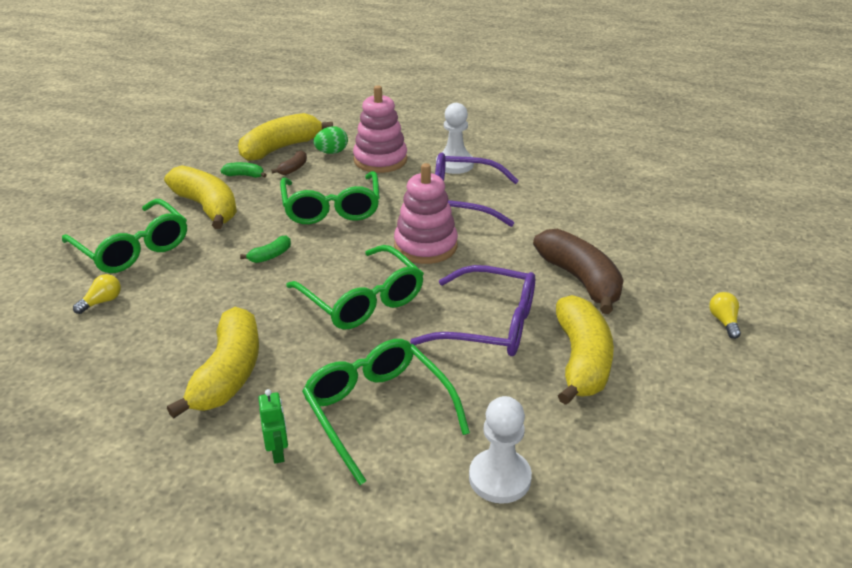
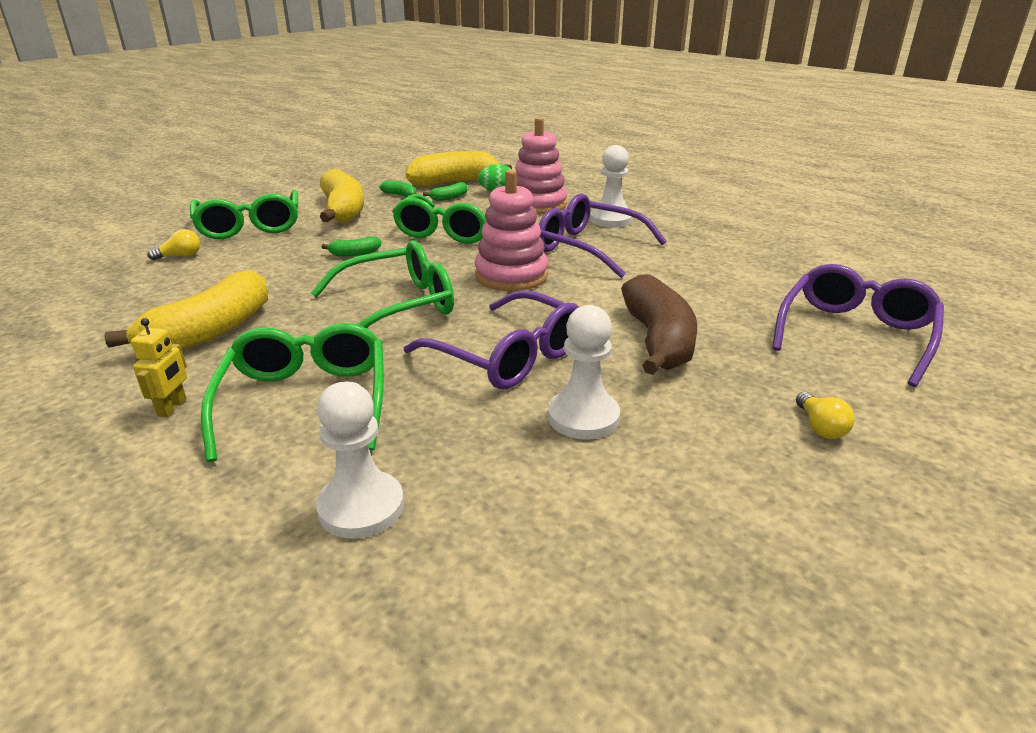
camera: 25 degrees right, 5 degrees down
green robot [258,389,288,464] -> yellow robot [131,318,187,417]
brown banana [271,150,307,175] -> green banana [423,182,467,201]
green glasses [286,245,424,330] -> green glasses turned 105 degrees counterclockwise [311,240,454,328]
yellow banana [556,295,614,405] -> white pawn [548,305,620,439]
yellow light bulb [709,292,741,339] -> yellow light bulb turned 150 degrees clockwise [796,392,855,439]
none -> purple glasses [772,264,944,387]

